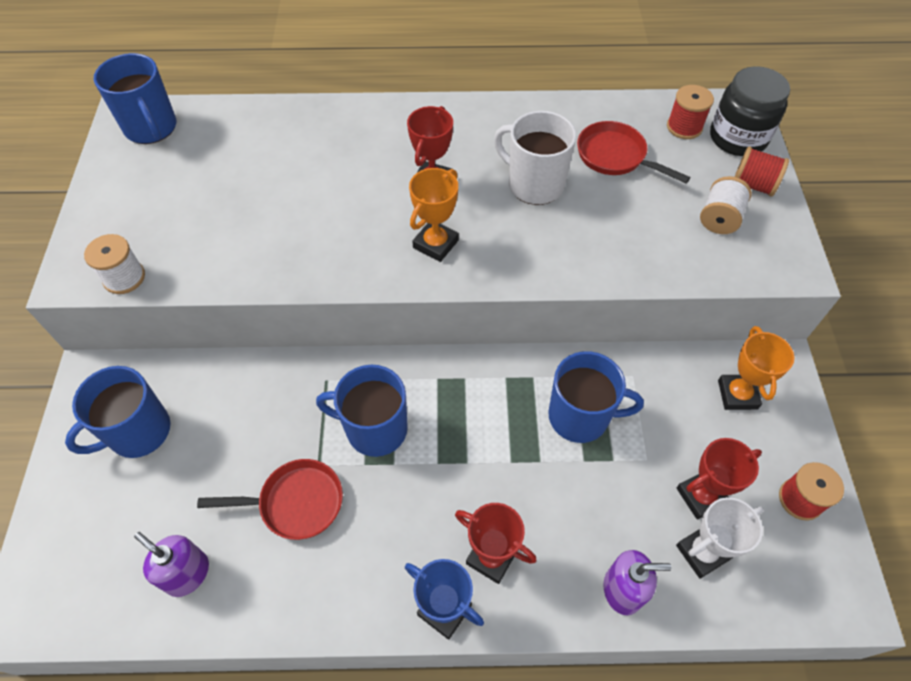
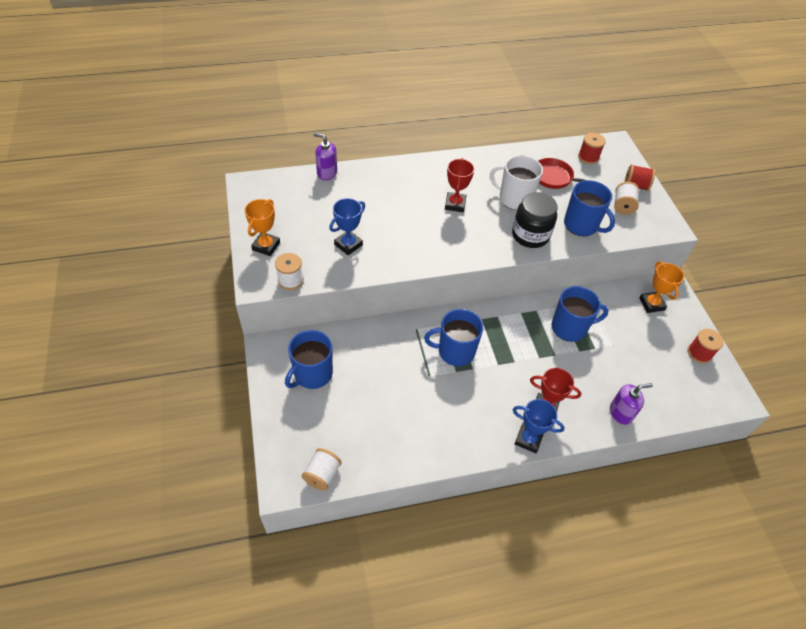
camera: 15 degrees left, 5 degrees down
blue mug [94,53,176,144] -> blue mug moved to [564,180,615,236]
purple soap dispenser [134,532,209,597] -> purple soap dispenser moved to [314,133,337,180]
red pan [197,459,343,540] -> none
orange trophy [409,168,459,262] -> orange trophy moved to [245,199,280,256]
white trophy [676,497,764,579] -> none
red trophy [677,438,762,520] -> none
black jar [710,66,790,156] -> black jar moved to [512,192,558,248]
none -> white spool [302,448,342,491]
none -> blue trophy [329,198,365,255]

